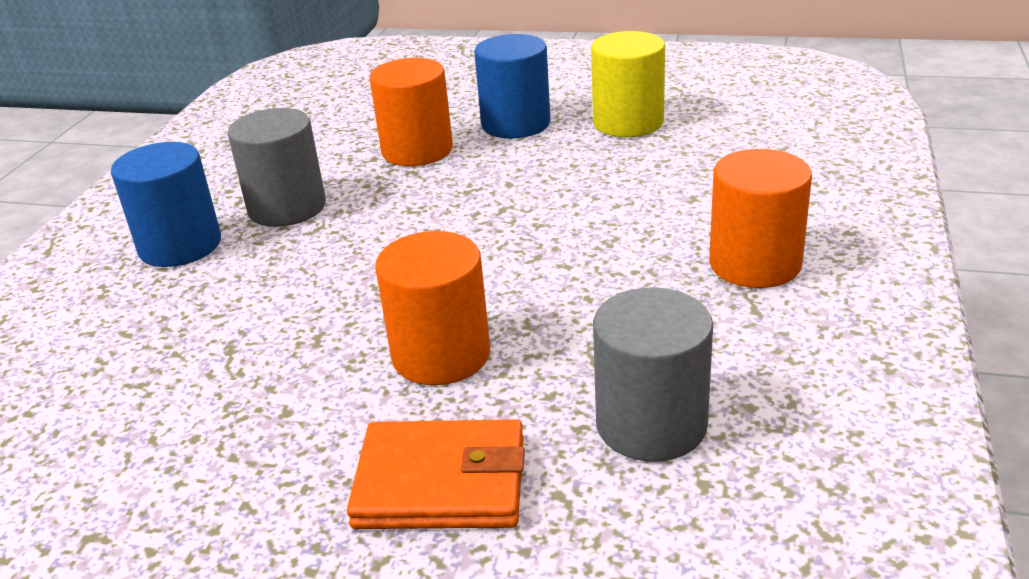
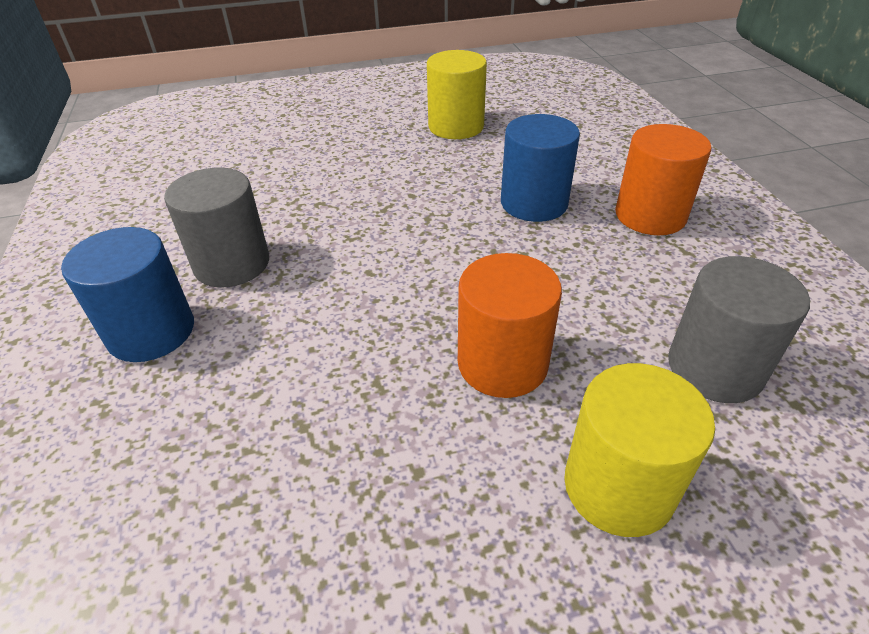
camera: 30 degrees left, 10 degrees up
orange wallet [347,419,525,529] -> yellow cylinder [564,363,715,537]
orange cylinder [369,58,453,166] -> none
blue cylinder [474,34,550,138] -> blue cylinder moved to [501,114,580,222]

